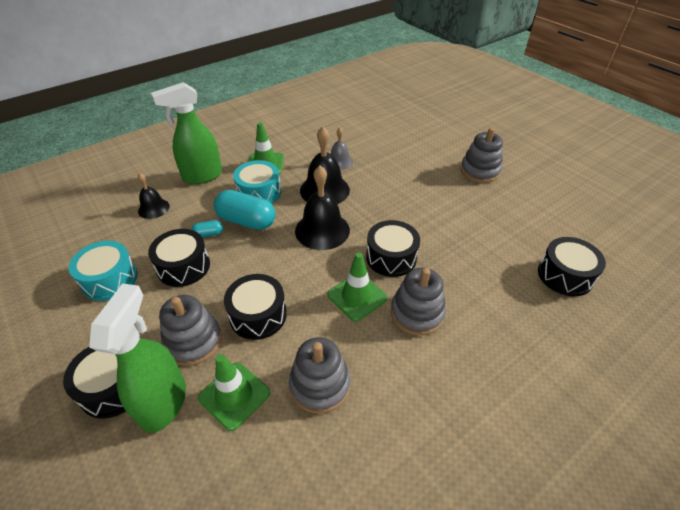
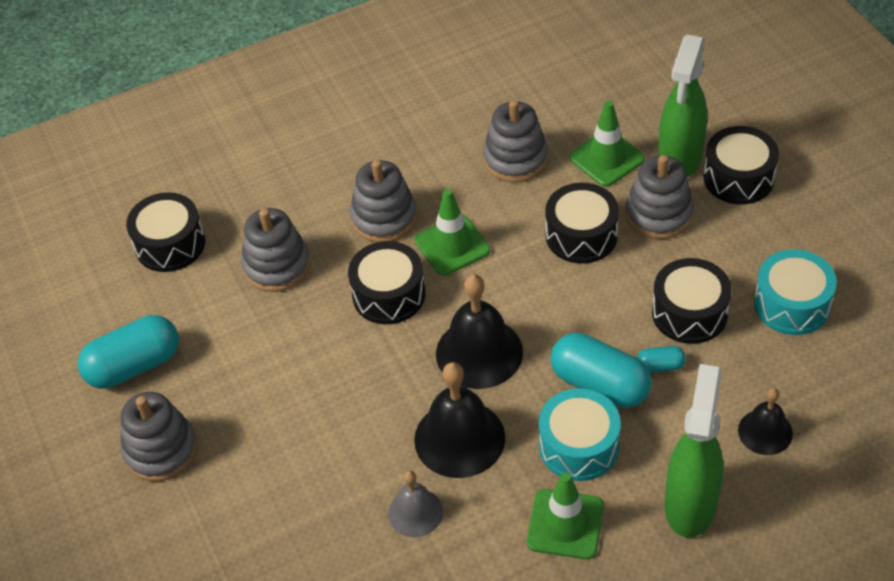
camera: 165 degrees left, 5 degrees up
green spray bottle [151,82,222,184] -> green spray bottle turned 60 degrees counterclockwise [665,364,723,538]
none -> turquoise capsule [78,315,179,388]
none -> grey stacking toy [241,208,311,292]

